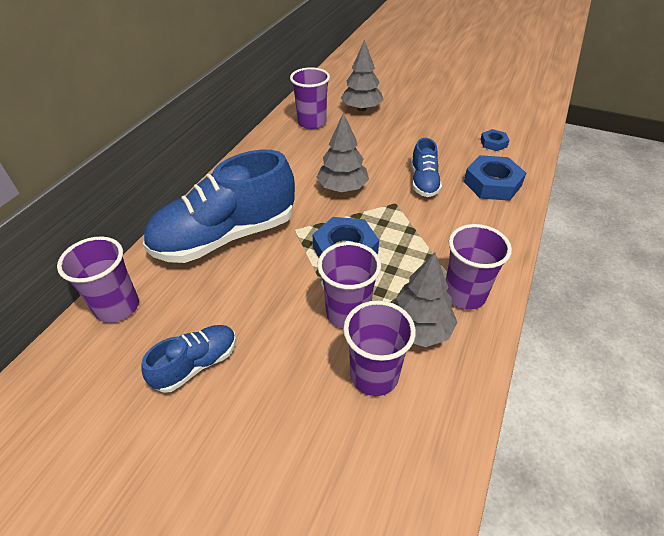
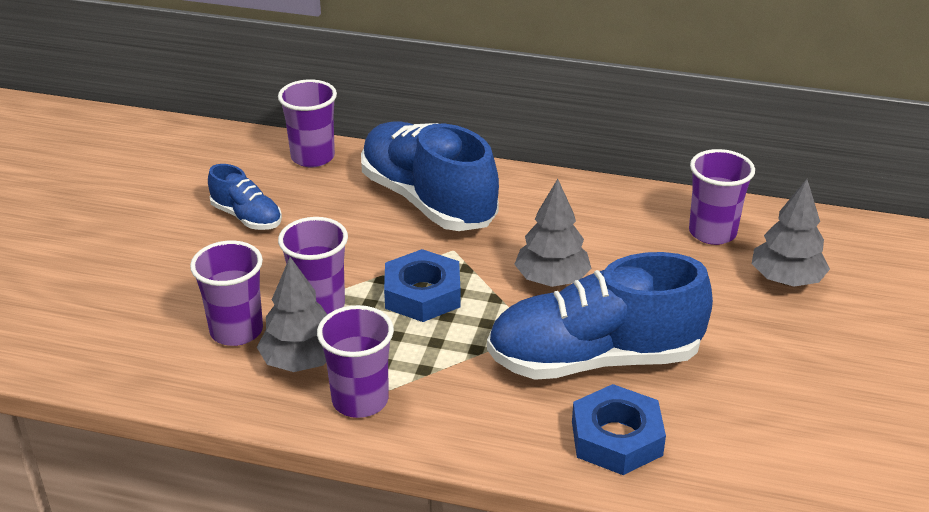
camera: 80 degrees right, 10 degrees down
blue shoe [411,138,442,197] -> blue shoe [487,252,713,380], size x2.05
blue nut [480,129,509,151] -> none

